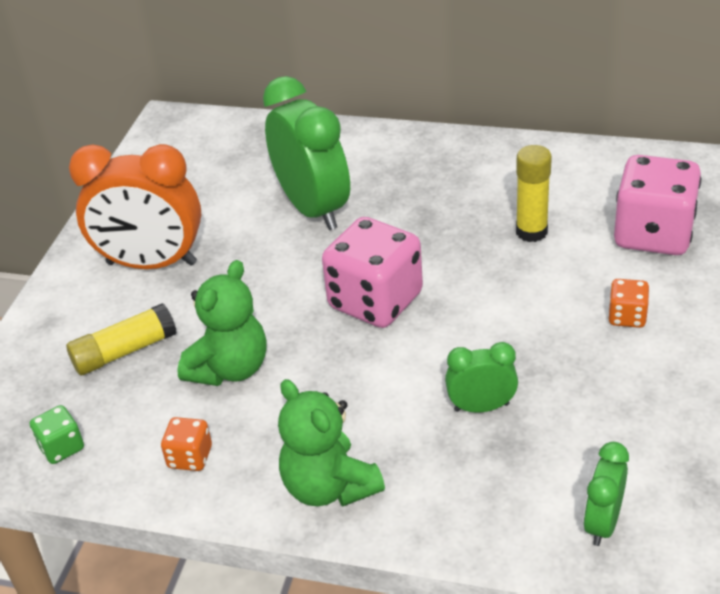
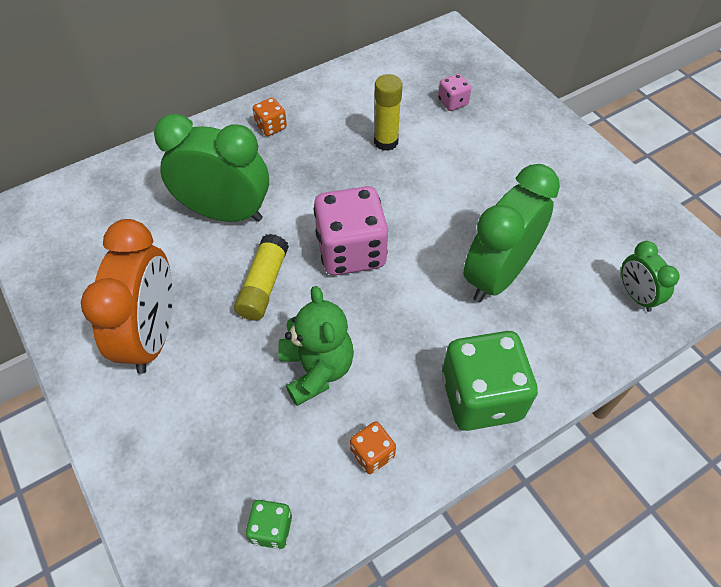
camera: 50 degrees left, 15 degrees up
yellow glue stick [66,303,177,375] -> yellow glue stick moved to [234,234,289,321]
orange clock [69,144,201,269] -> orange clock turned 45 degrees counterclockwise [81,219,173,374]
green teddy bear [278,379,385,506] -> green dice [442,331,538,431]
green clock [445,342,518,413] -> green clock [463,164,560,302], size x1.96
orange dice [608,279,650,328] -> orange dice moved to [253,98,287,136]
pink dice [614,155,701,255] -> pink dice [438,74,471,111], size x0.46

